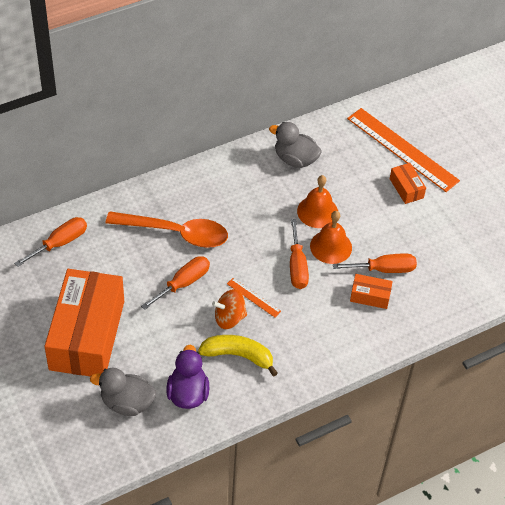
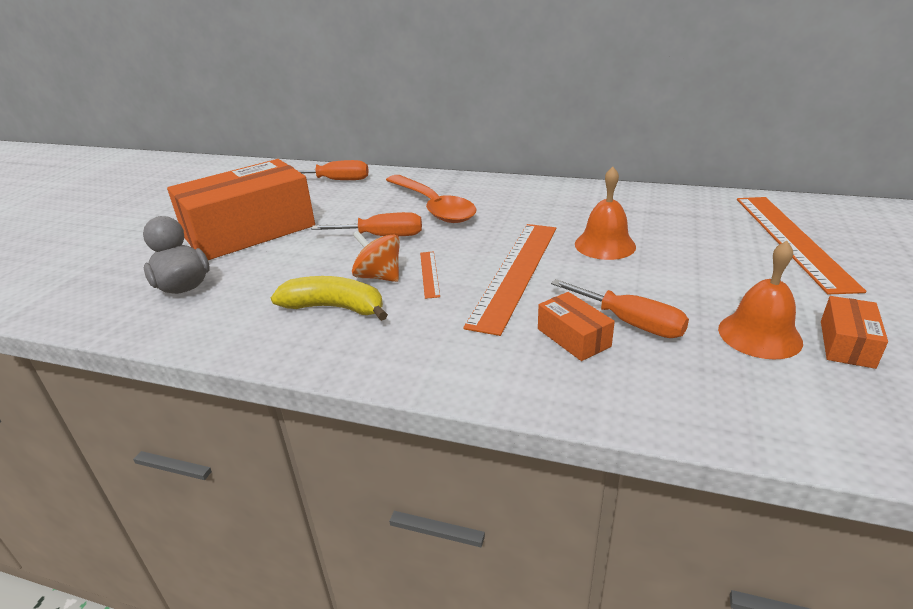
camera: 50 degrees right, 20 degrees down
purple duck [167,345,209,409] -> none
yellow banana [198,335,278,376] -> yellow banana turned 45 degrees counterclockwise [271,276,388,321]
grey duck [269,122,322,168] -> none
orange screwdriver [290,219,309,289] -> orange ruler [463,224,556,336]
orange bell [310,211,352,264] -> orange bell moved to [718,241,803,359]
orange box [390,163,426,204] -> orange box moved to [821,296,888,369]

